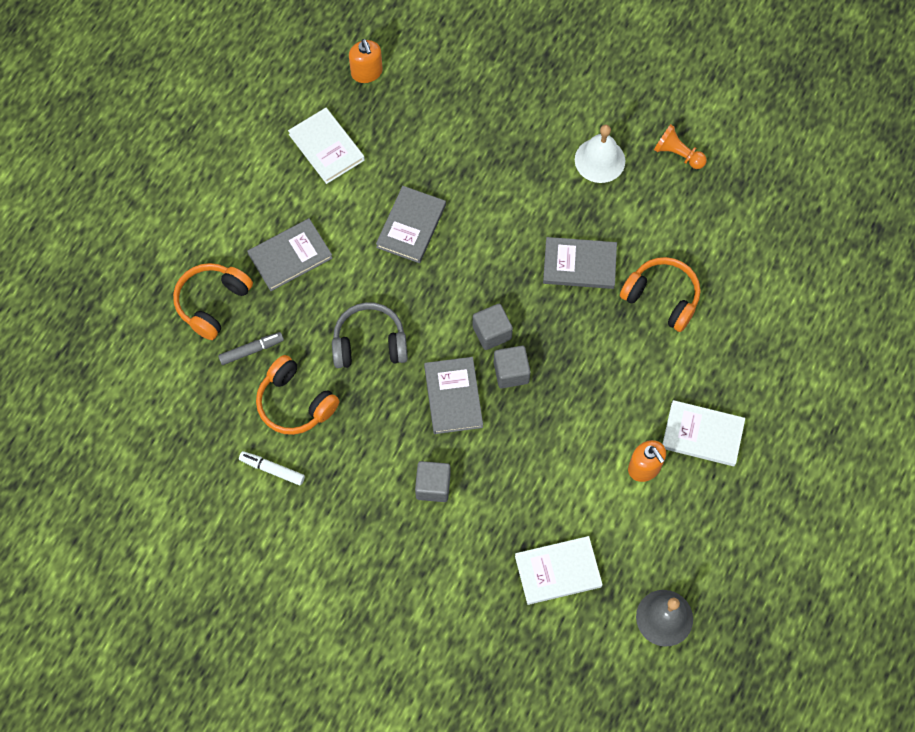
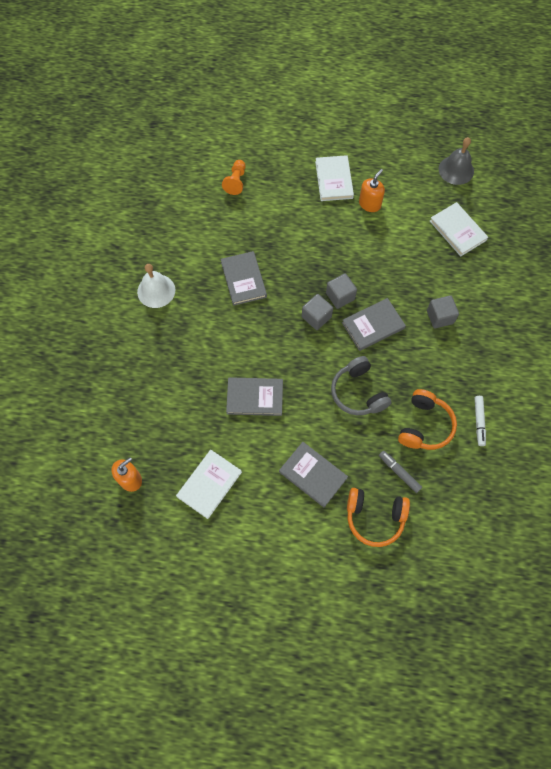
camera: 110 degrees left, 0 degrees up
orange headphones [620,257,701,332] -> none
orange pawn [654,124,707,169] -> orange pawn moved to [222,160,246,195]

